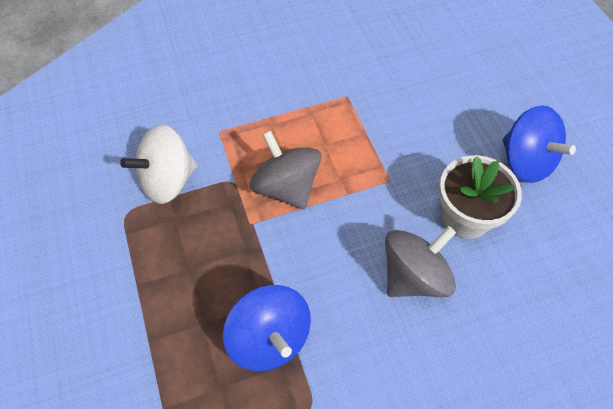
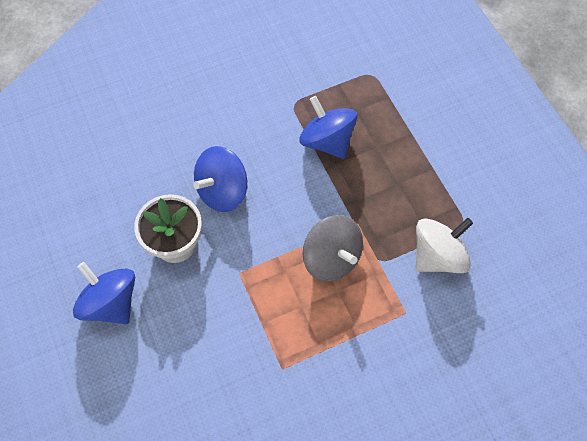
camera: 175 degrees right, 5 degrees up
grey spinning top [385,226,456,297] -> blue spinning top [193,146,247,212]

